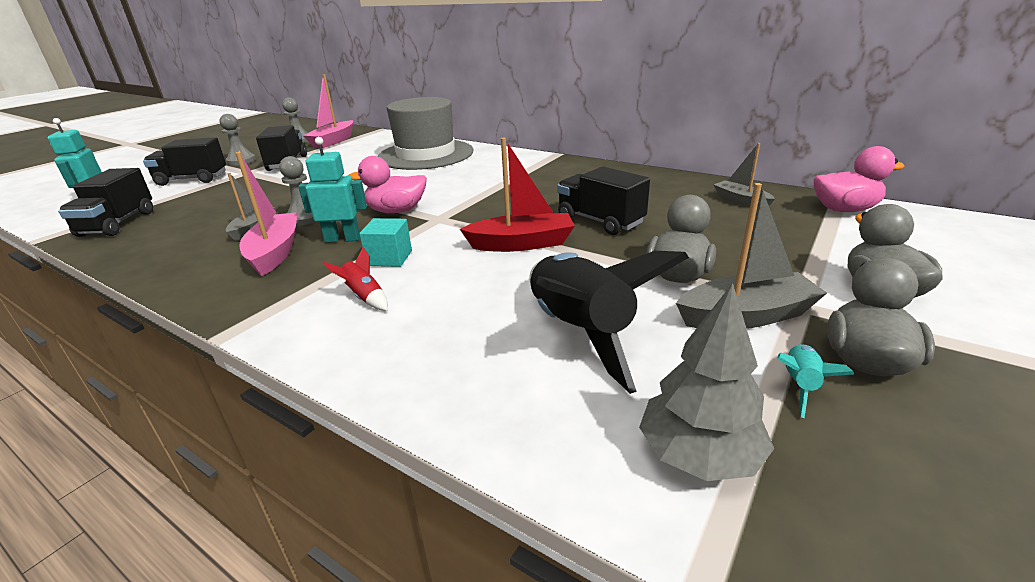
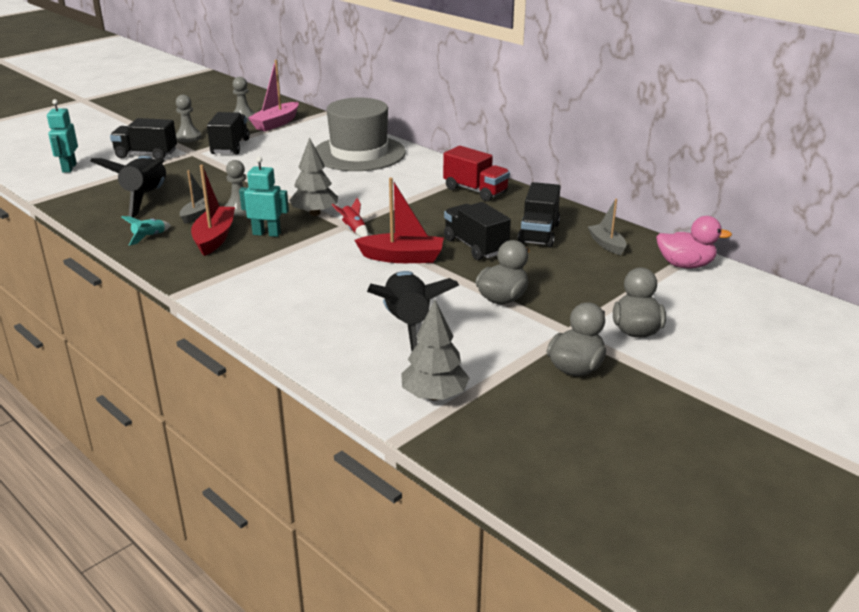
camera: 10 degrees right, 0 degrees up
black truck [58,168,153,237] -> black truck moved to [518,182,560,247]
pink boat [235,152,297,276] -> red boat [191,165,235,256]
red rocket [322,247,388,311] -> red rocket moved to [332,198,368,237]
pink duck [348,156,427,213] -> grey tree [289,137,338,216]
turquoise cube [359,218,412,267] -> none
grey boat [676,183,827,329] -> none
turquoise rocket [777,344,854,418] -> turquoise rocket moved to [121,216,171,246]
none -> black rocket [90,156,166,218]
none -> red truck [443,146,510,201]

